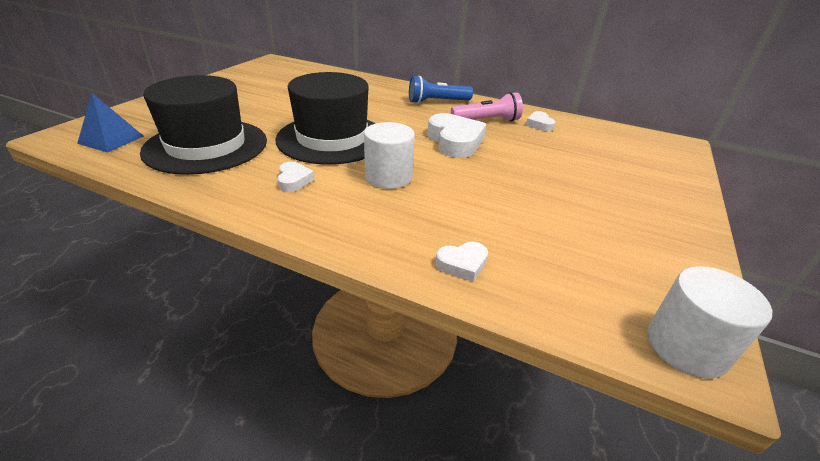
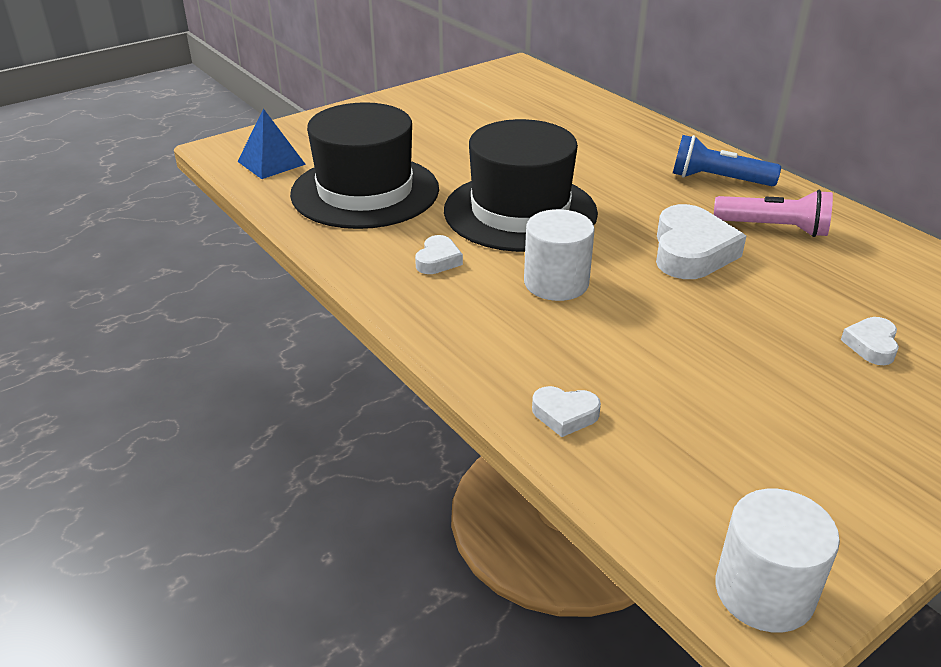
camera: 30 degrees right, 0 degrees up
white heart [526,111,555,131] -> white heart moved to [841,317,899,365]

